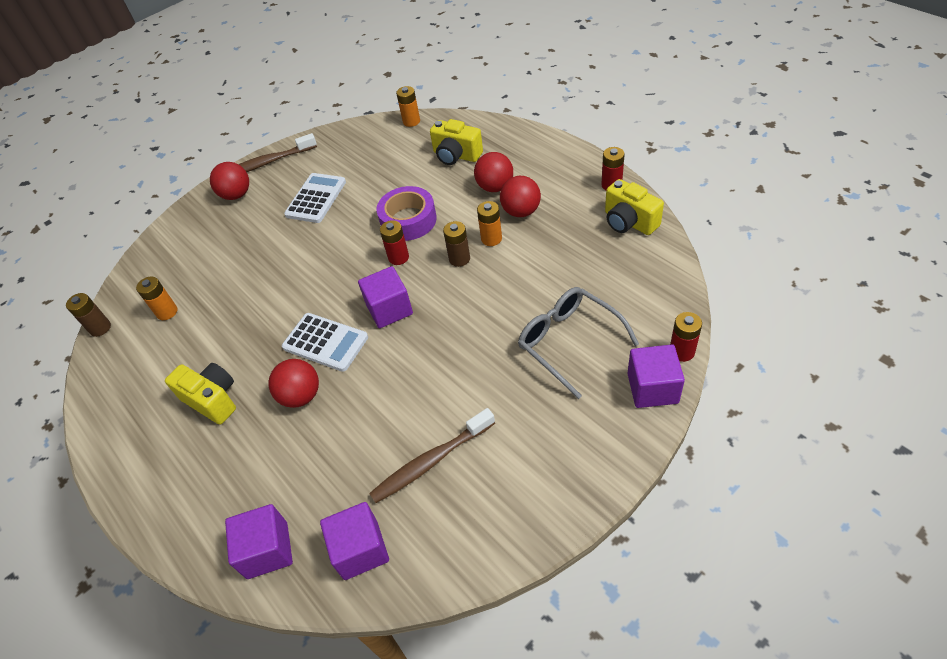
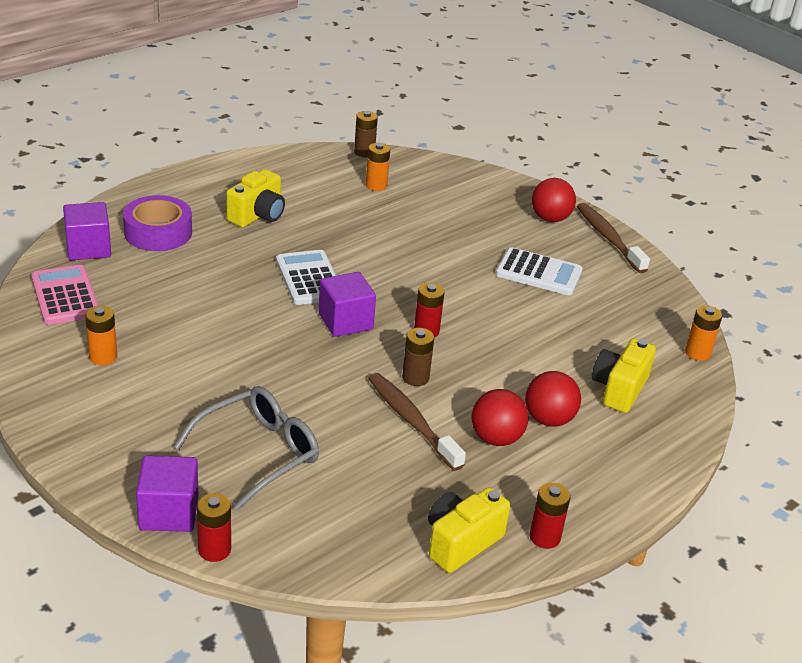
camera: 80 degrees right, 15 degrees down
red ball [268,359,319,408] -> none
white calculator [282,313,368,372] -> white calculator turned 135 degrees clockwise [276,250,336,305]
purple cube [320,502,389,580] -> pink calculator [31,265,99,325]
brown toothbrush [369,408,495,503] -> brown toothbrush moved to [368,373,466,471]
purple tape [377,186,437,241] -> purple tape moved to [123,195,192,251]
orange battery [477,201,502,246] -> orange battery moved to [85,306,117,365]

